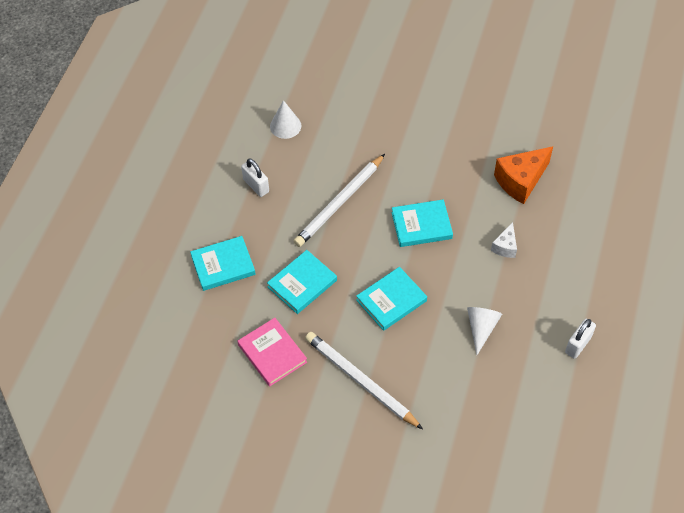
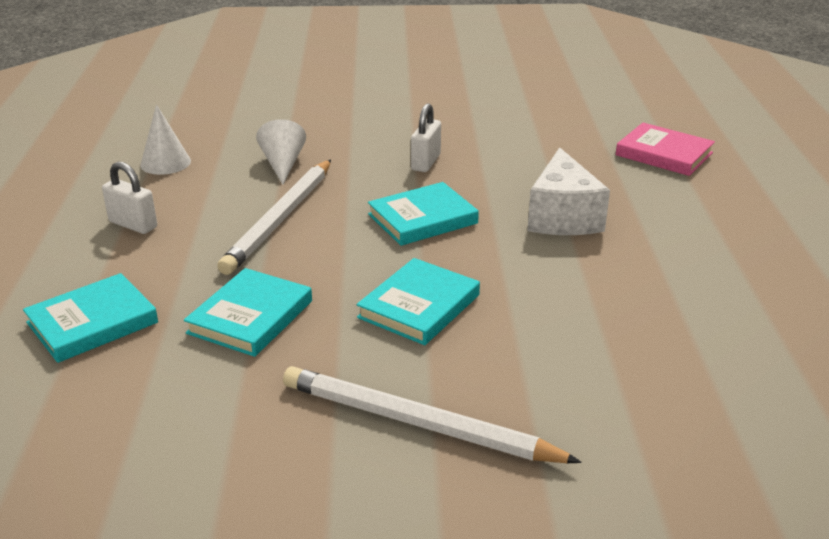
camera: 20 degrees left, 25 degrees down
pink book [238,318,307,386] -> pink book moved to [615,123,715,176]
white cone [467,307,502,355] -> white cone moved to [256,119,306,185]
white cheese [491,222,517,258] -> white cheese [527,148,610,235], size x1.85
orange cheese [494,146,553,204] -> none
white padlock [565,319,596,359] -> white padlock moved to [411,103,441,172]

